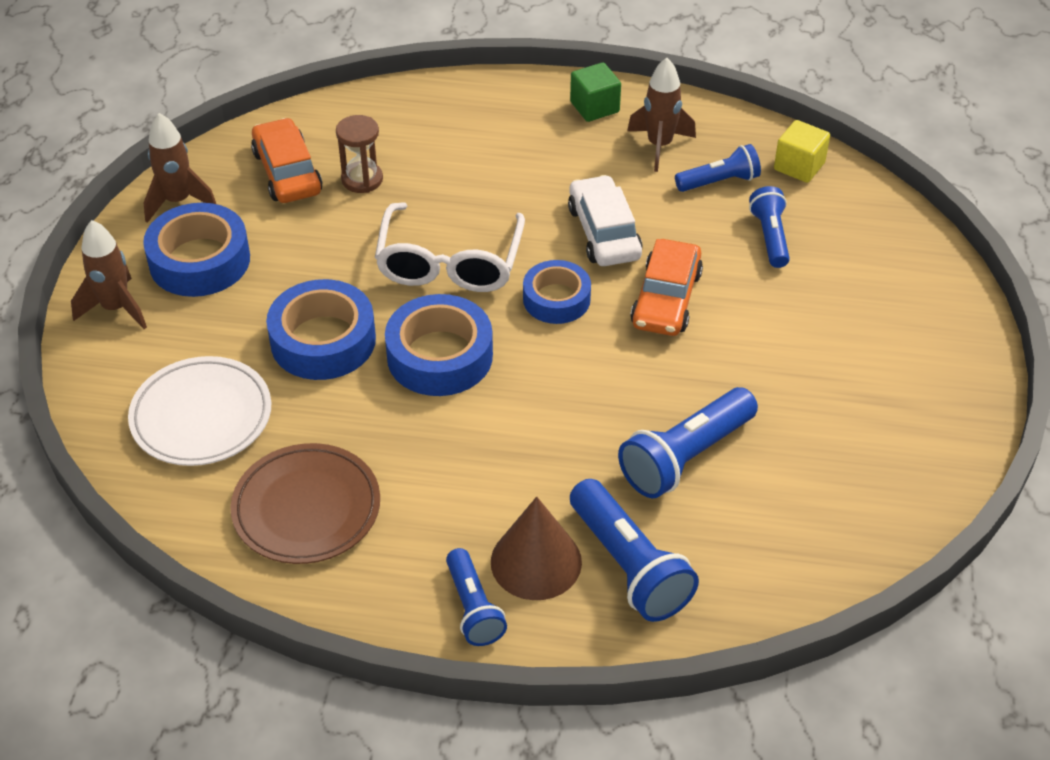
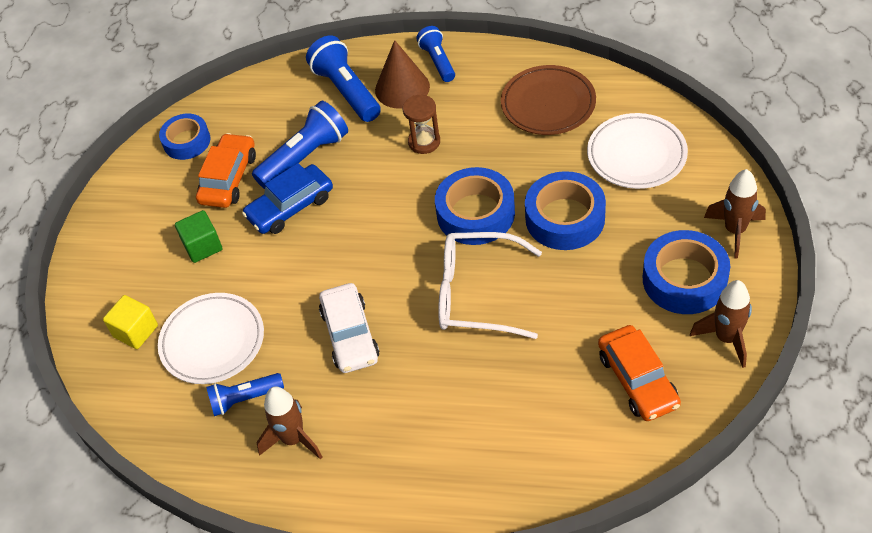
camera: 175 degrees left, 5 degrees up
brown hourglass [336,115,383,193] -> brown hourglass moved to [403,95,440,154]
white glasses [375,202,525,292] -> white glasses turned 90 degrees counterclockwise [438,232,542,339]
blue tape [523,260,591,324] -> blue tape moved to [159,114,210,160]
green cube [570,62,621,122] -> green cube moved to [175,210,222,263]
orange car [630,239,703,336] -> orange car moved to [196,133,256,208]
blue flashlight [749,186,790,268] -> white plate [158,293,264,384]
yellow cube [774,120,830,183] -> yellow cube moved to [103,295,158,349]
none -> blue car [242,163,333,234]

